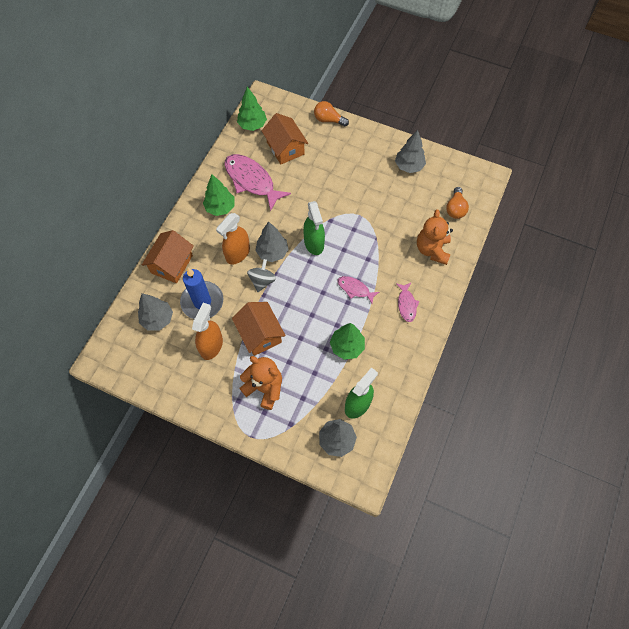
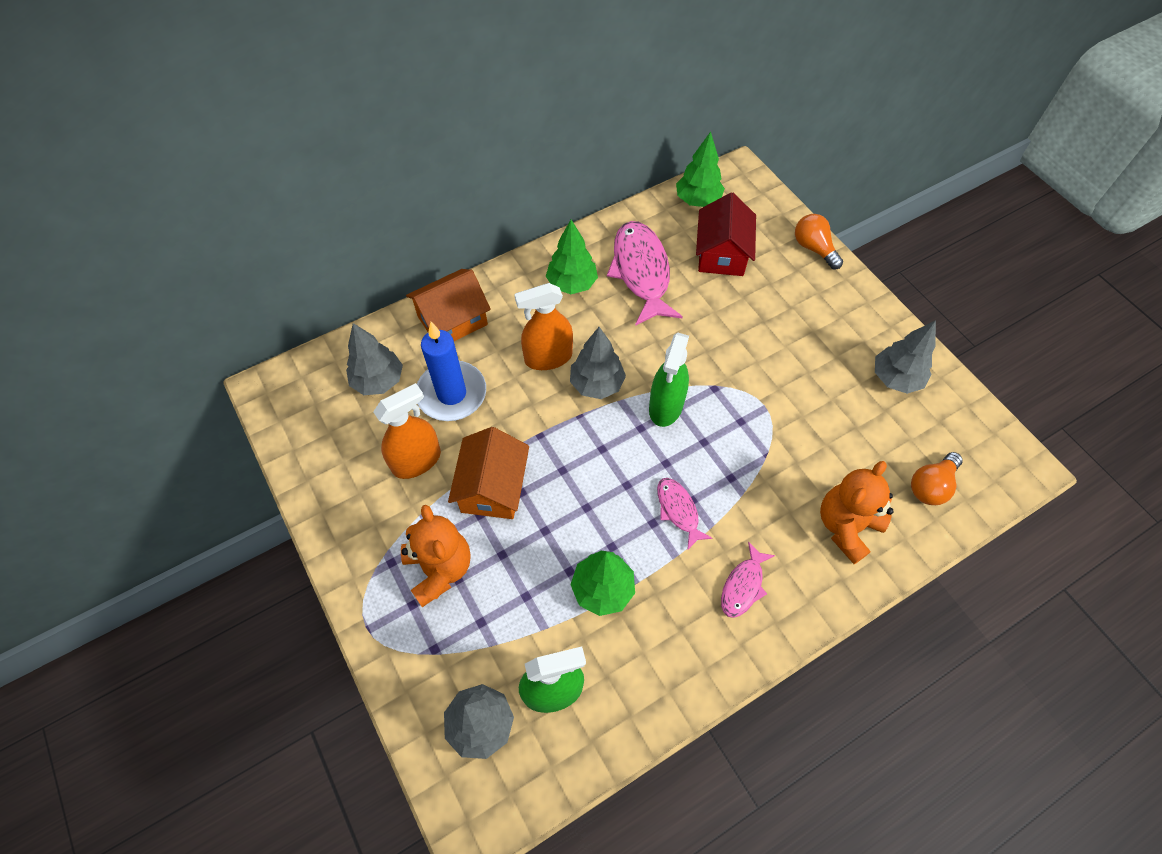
camera: 35 degrees right, 5 degrees down
grey spinning top [247,259,276,292] -> none
orange house [262,113,308,164] -> red house [696,192,756,276]

